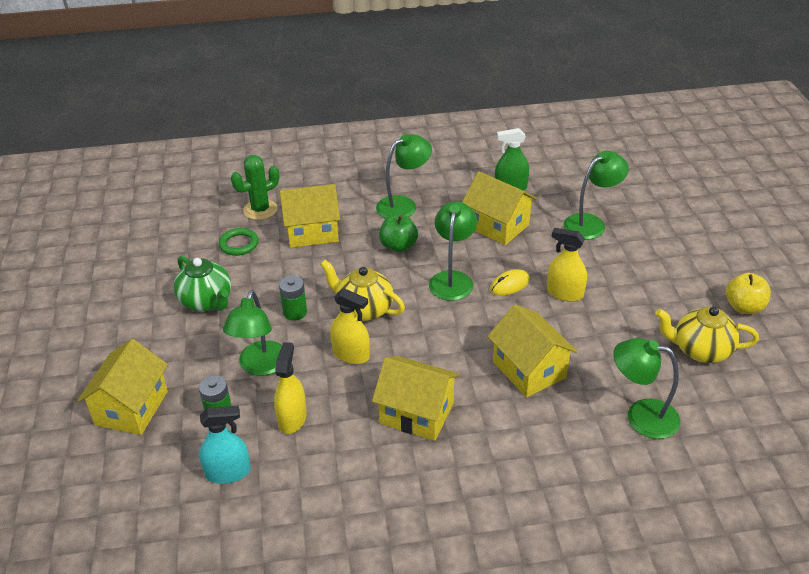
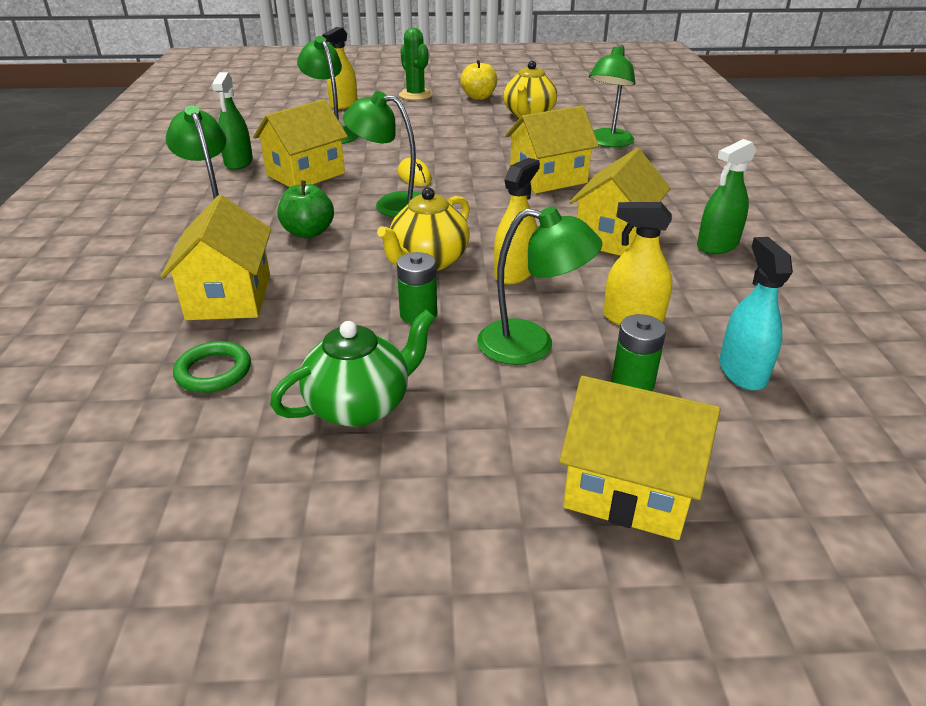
camera: 85 degrees left, 5 degrees down
green cactus [231,155,279,220] -> green cactus moved to [399,28,433,100]
yellow spray bottle [547,228,587,302] -> yellow spray bottle moved to [322,27,357,109]
none -> green spray bottle [697,139,756,254]

